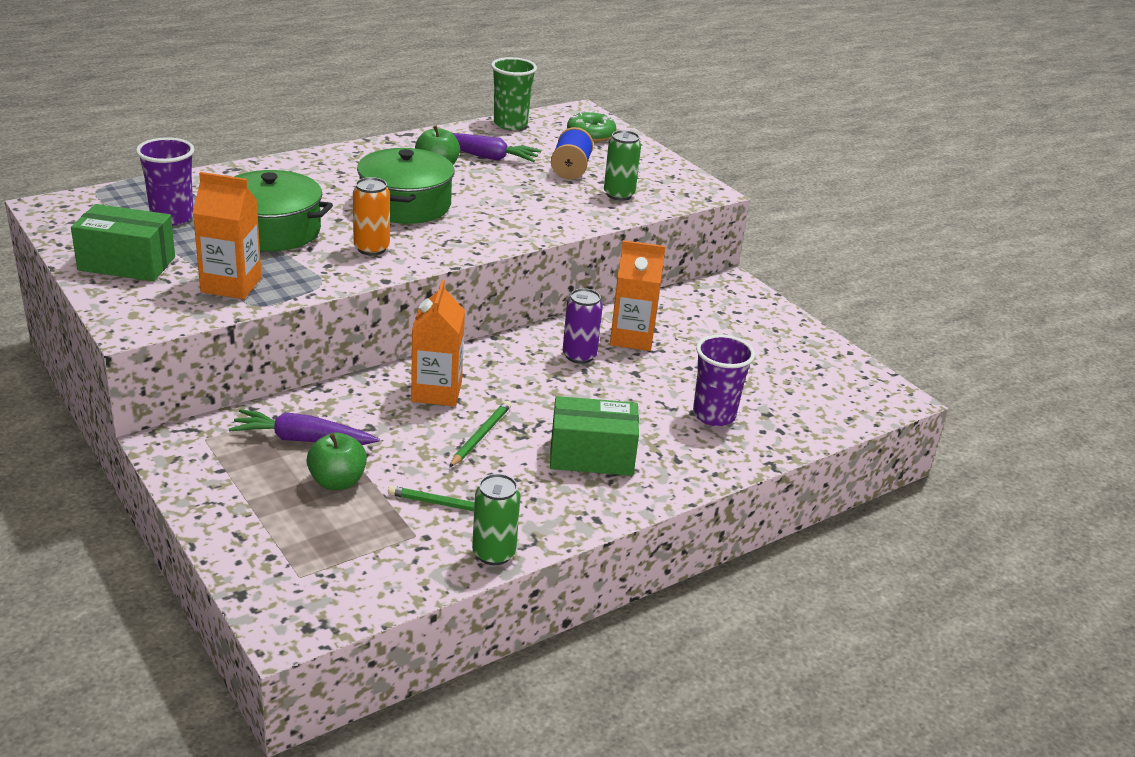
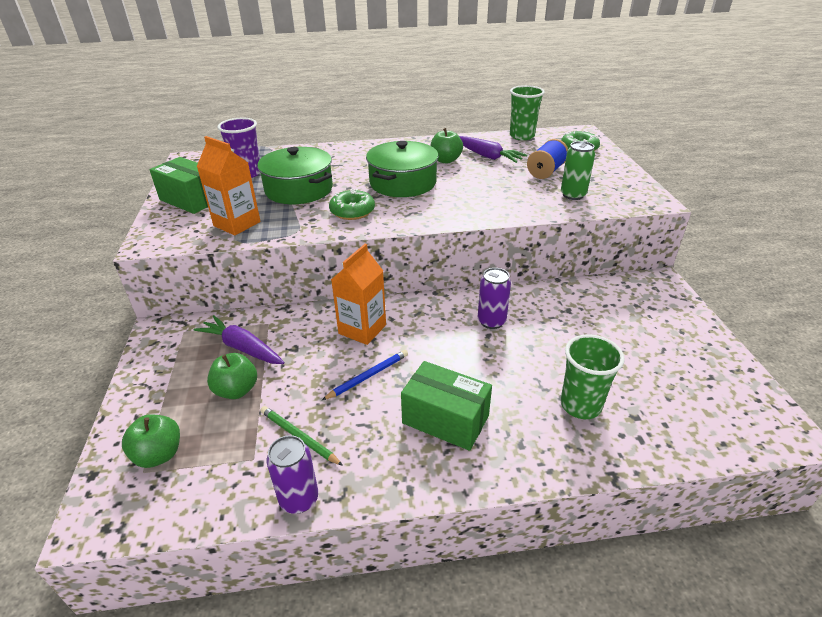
camera: 30 degrees right, 5 degrees up
orange can [353,177,390,256] -> green donut [329,189,375,220]
green pencil [449,401,511,468] -> blue pencil [322,350,408,400]
green can [472,474,520,565] -> purple can [266,435,318,514]
orange carton [610,240,666,351] -> none
purple cup [693,334,755,426] -> green cup [561,334,625,419]
none -> green apple [122,414,180,468]

